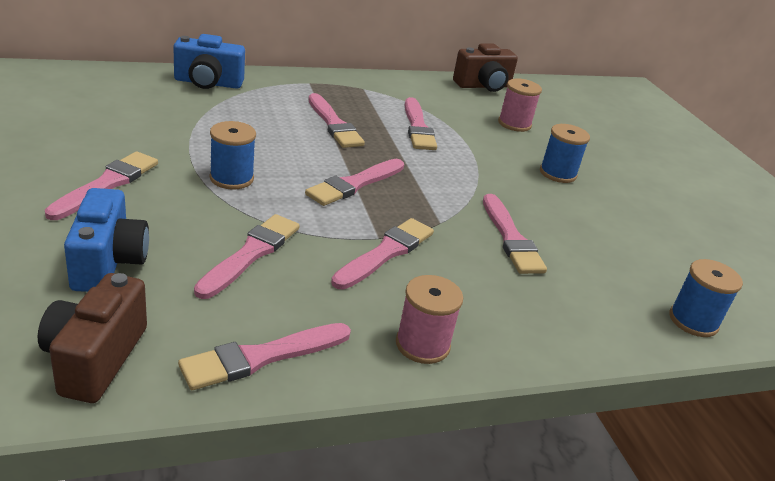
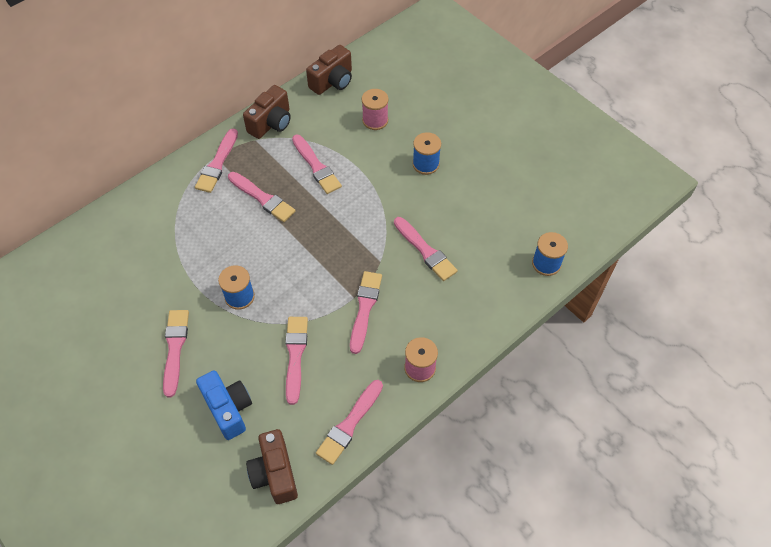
camera: 20 degrees left, 25 degrees up
blue camera [173,34,245,89] -> none
pink brush [305,159,404,206] -> pink brush moved to [195,129,238,193]
none -> brown camera [243,85,291,139]

